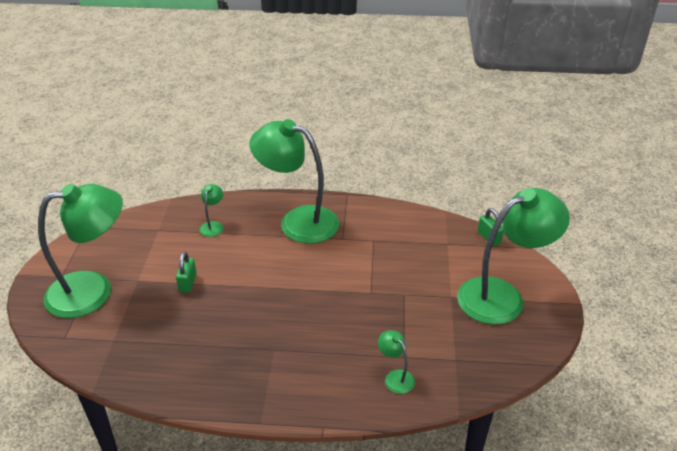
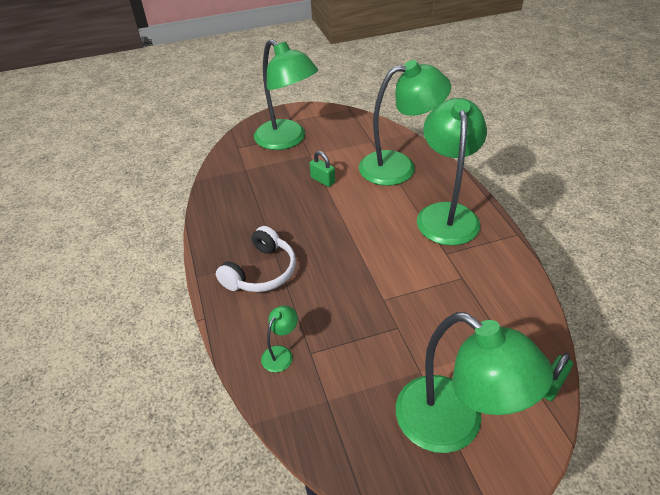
camera: 70 degrees right, 5 degrees up
green padlock [176,252,197,293] -> green padlock turned 60 degrees clockwise [310,151,335,187]
green lamp [199,184,223,237] -> green lamp [359,60,451,186], size x2.45
none -> white headphones [216,226,296,292]

